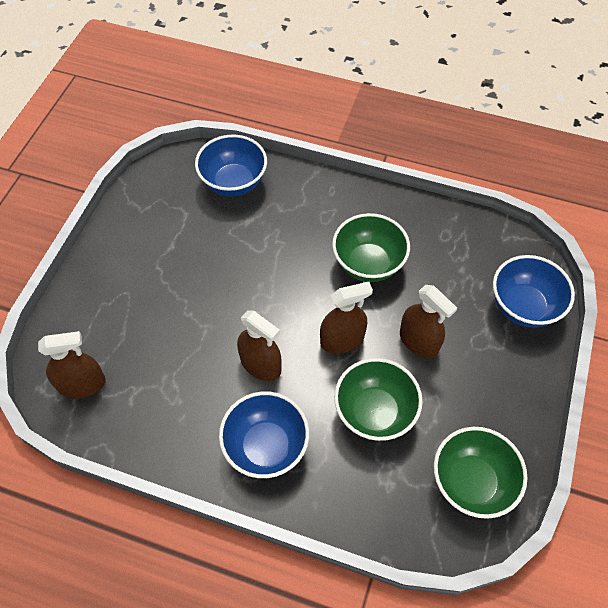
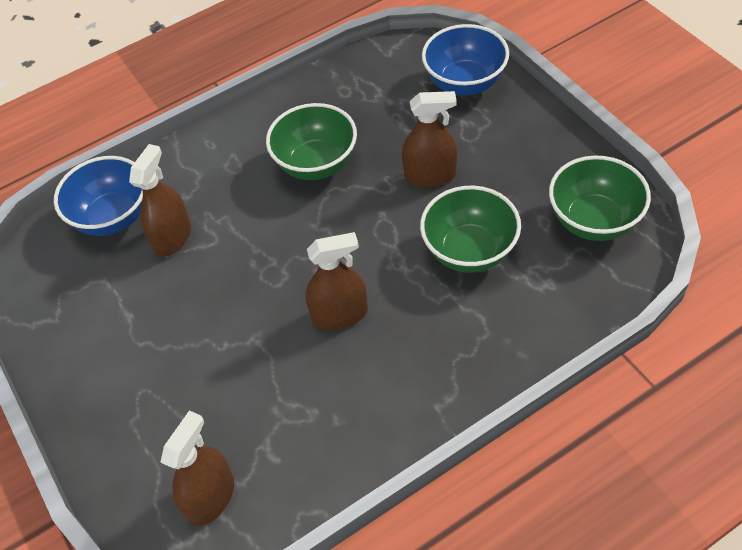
camera: 45 degrees left, 5 degrees down
blue bowl [219,391,309,478] -> none
brown spray bottle [320,282,373,354] -> brown spray bottle moved to [129,144,191,257]

